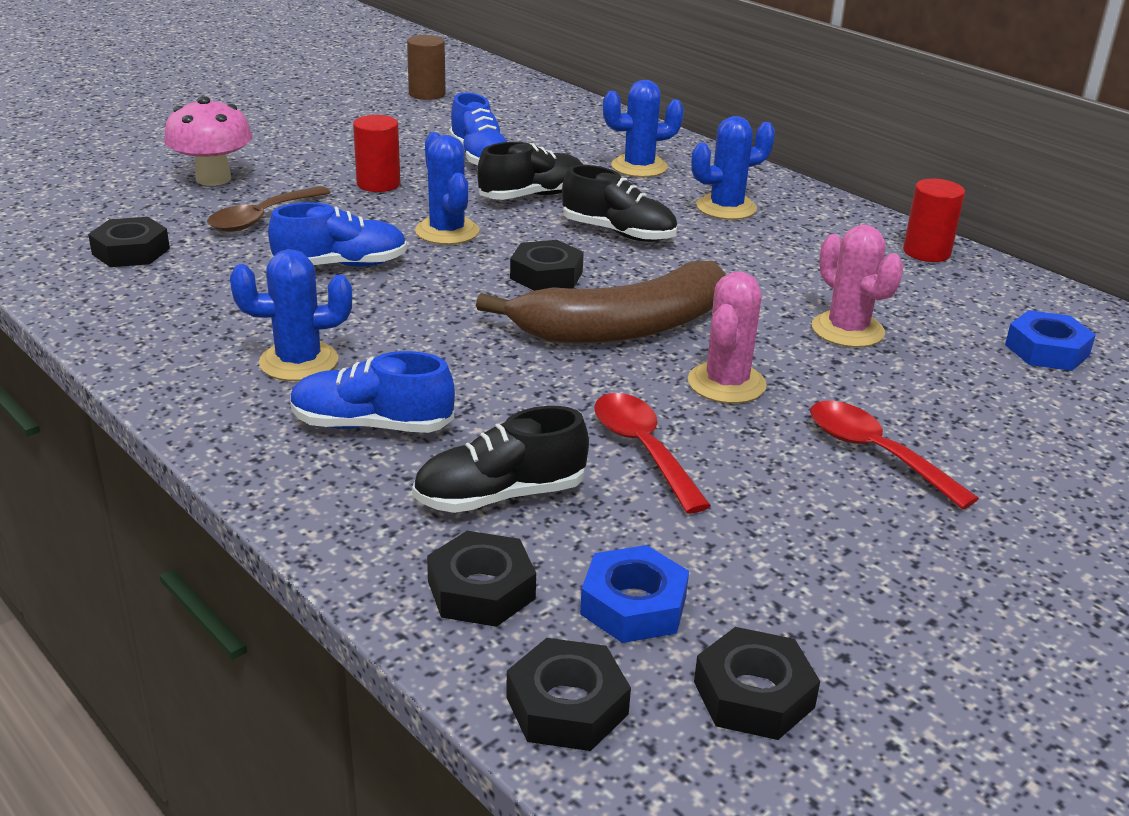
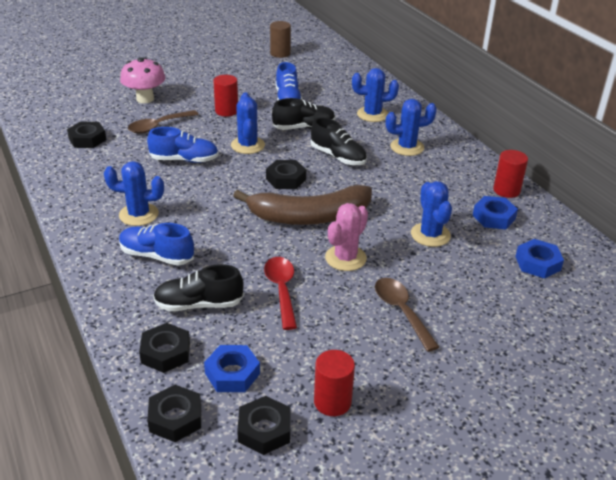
camera: 15 degrees right, 5 degrees up
red spoon [810,401,979,510] -> brown spoon [375,278,439,352]
pink cactus [812,225,904,347] -> blue cactus [411,181,452,247]
none -> red cylinder [314,350,355,416]
none -> blue nut [473,196,518,229]

